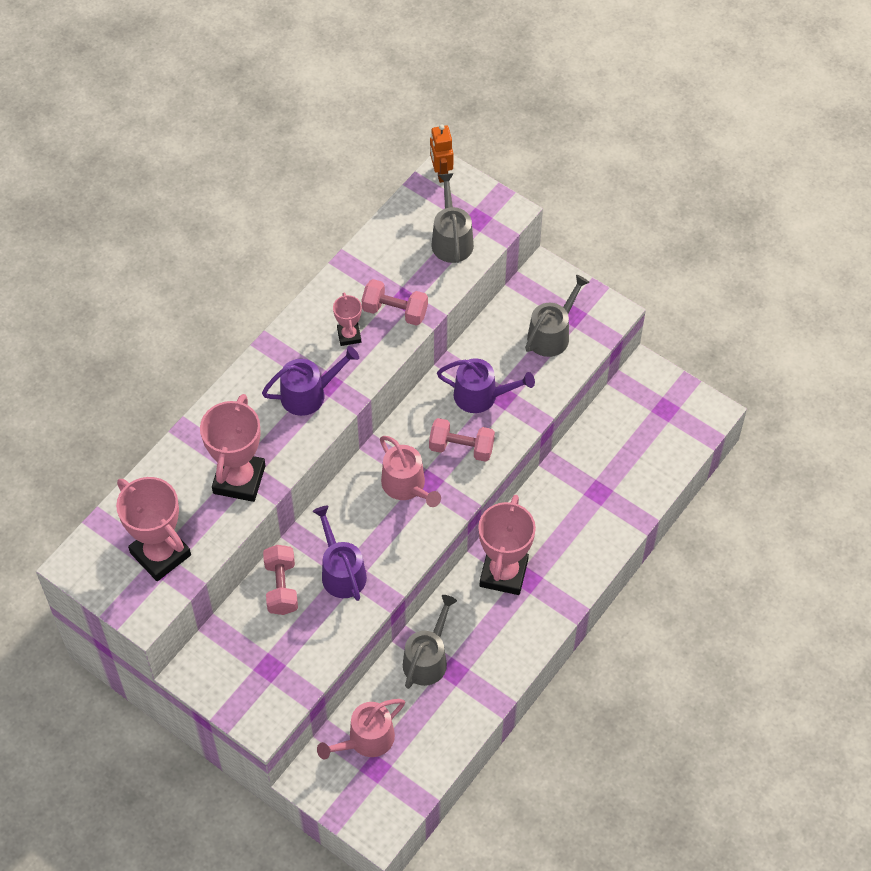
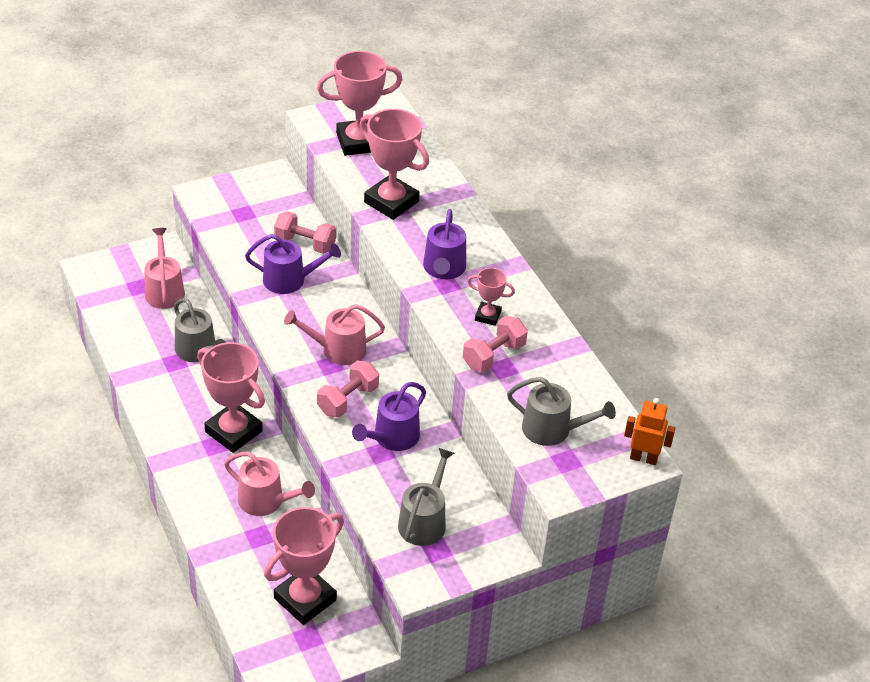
camera: 115 degrees right, 15 degrees down
grey watering can [525,275,590,357] -> grey watering can turned 135 degrees counterclockwise [398,448,455,546]
none -> pink watering can [224,452,315,516]
none -> pink trophy [264,507,344,625]

